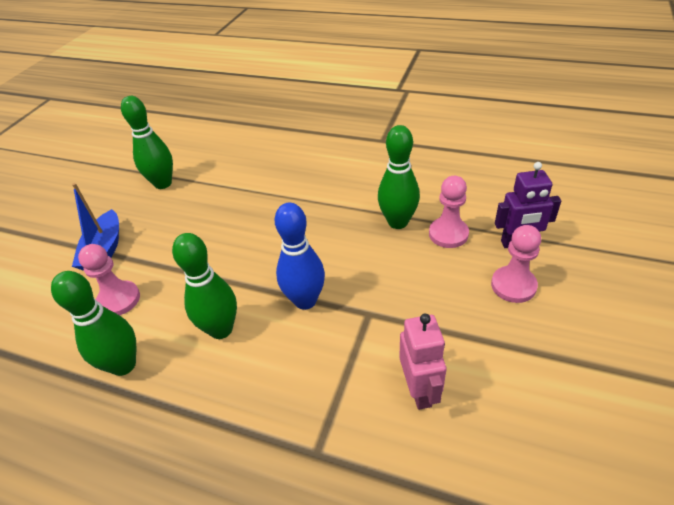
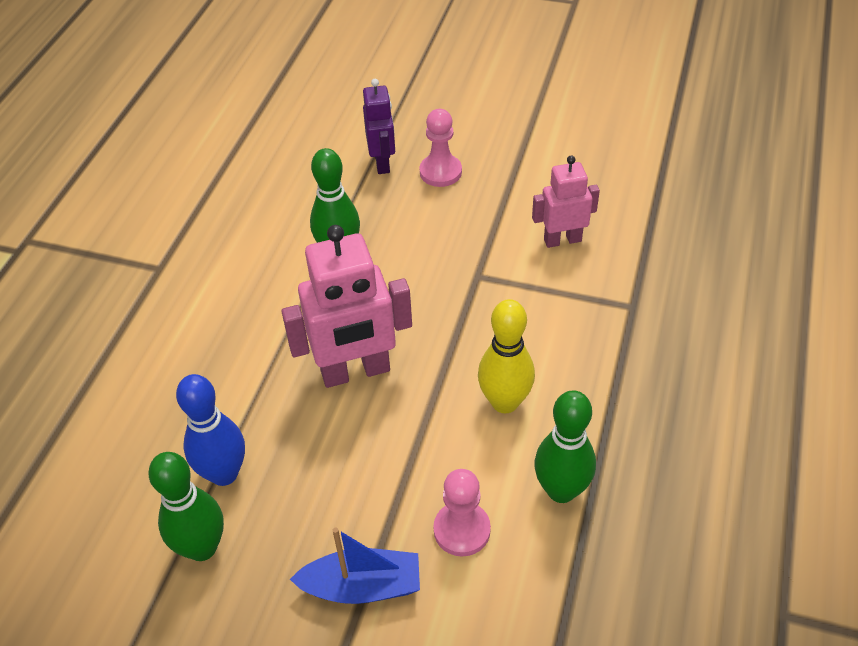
camera: 95 degrees left, 5 degrees up
green bowling pin [172,233,237,339] -> yellow bowling pin [478,299,535,413]
blue bowling pin [275,203,325,310] -> blue bowling pin moved to [176,374,245,486]
pink pawn [429,176,469,248] -> none
none -> pink robot [281,225,412,388]

